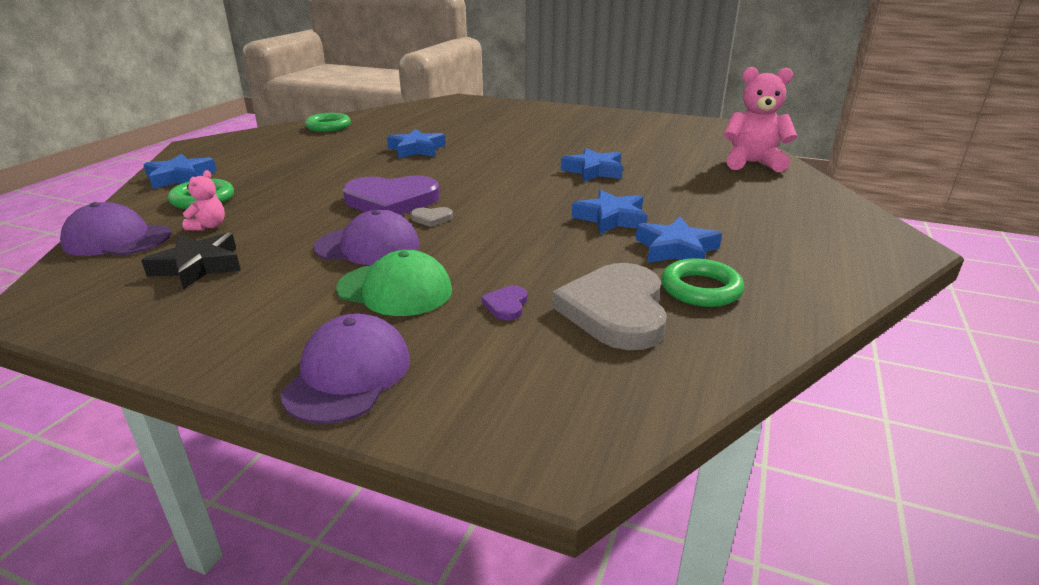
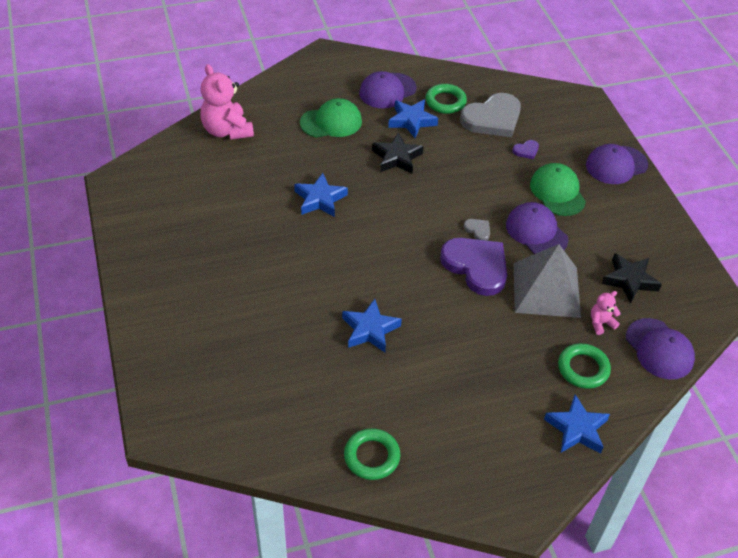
camera: 130 degrees left, 20 degrees up
blue star [571,189,647,234] -> black star [372,132,424,174]
none -> green cap [300,98,362,138]
none -> purple cap [359,71,416,108]
none -> grey pyramid [513,244,581,318]

